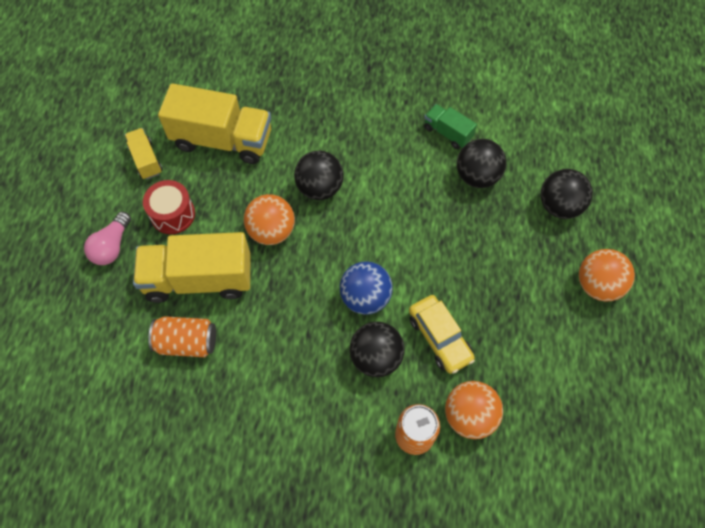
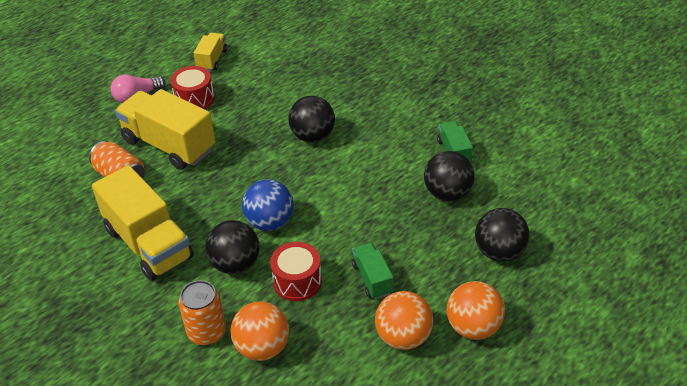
camera: 40 degrees right, 20 degrees down
yellow truck [158,83,271,164] -> yellow truck moved to [92,165,194,281]
orange ball [244,194,295,245] -> orange ball moved to [375,291,433,350]
yellow car [409,295,475,374] -> red drum [270,242,322,301]
none -> green truck [352,243,394,299]

